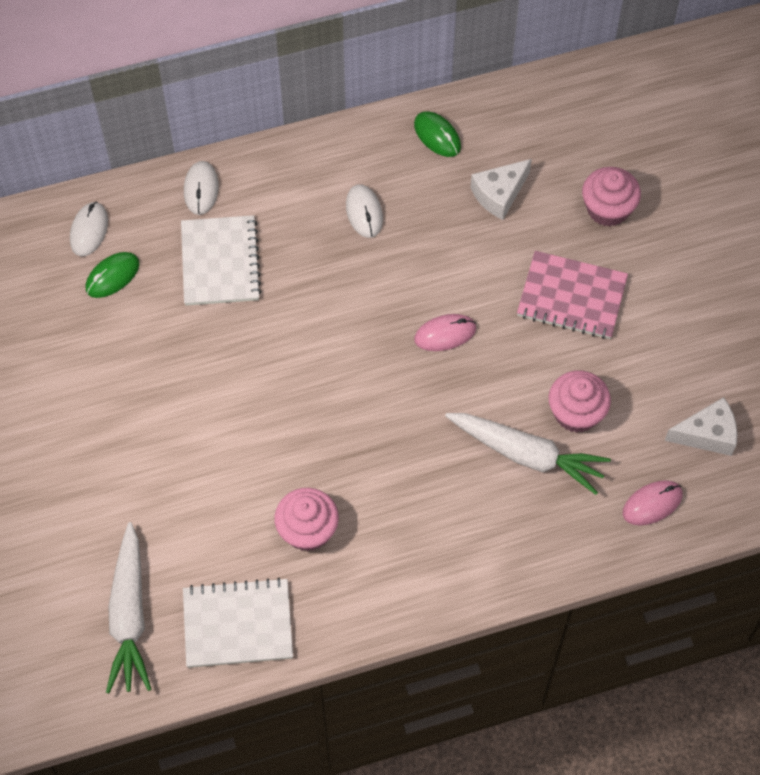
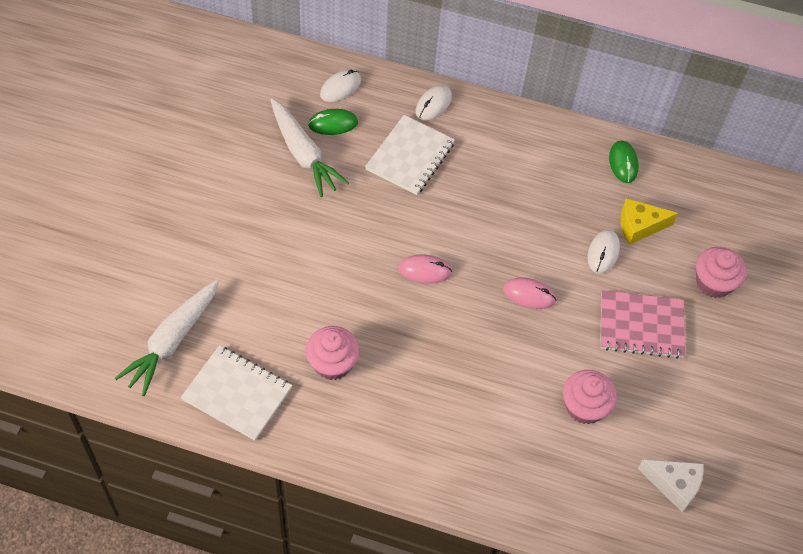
camera: 30 degrees right, 5 degrees down
white mouse [346,184,383,238] -> white mouse moved to [587,230,620,274]
white carrot [445,413,611,495] -> white carrot moved to [271,99,349,197]
white cheese [470,159,532,220] -> yellow cheese [620,198,678,245]
pink notebook [517,251,628,339] -> pink notebook turned 45 degrees counterclockwise [600,290,685,359]
pink mouse [623,480,683,525] -> pink mouse moved to [398,254,452,284]

